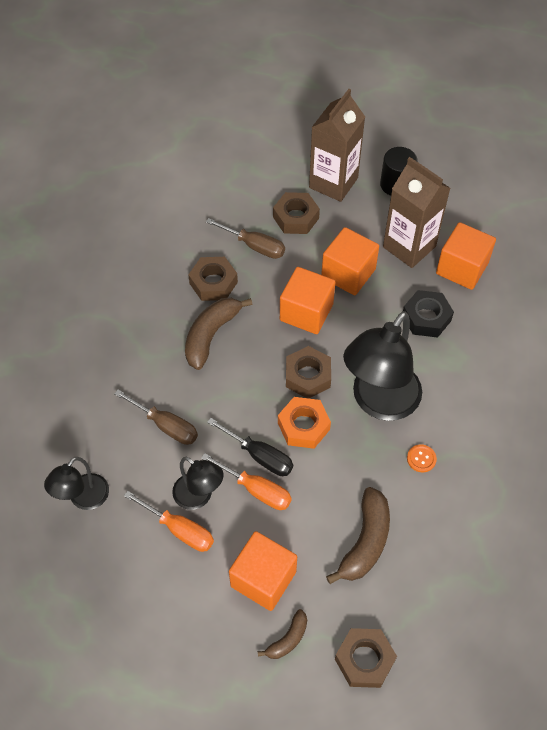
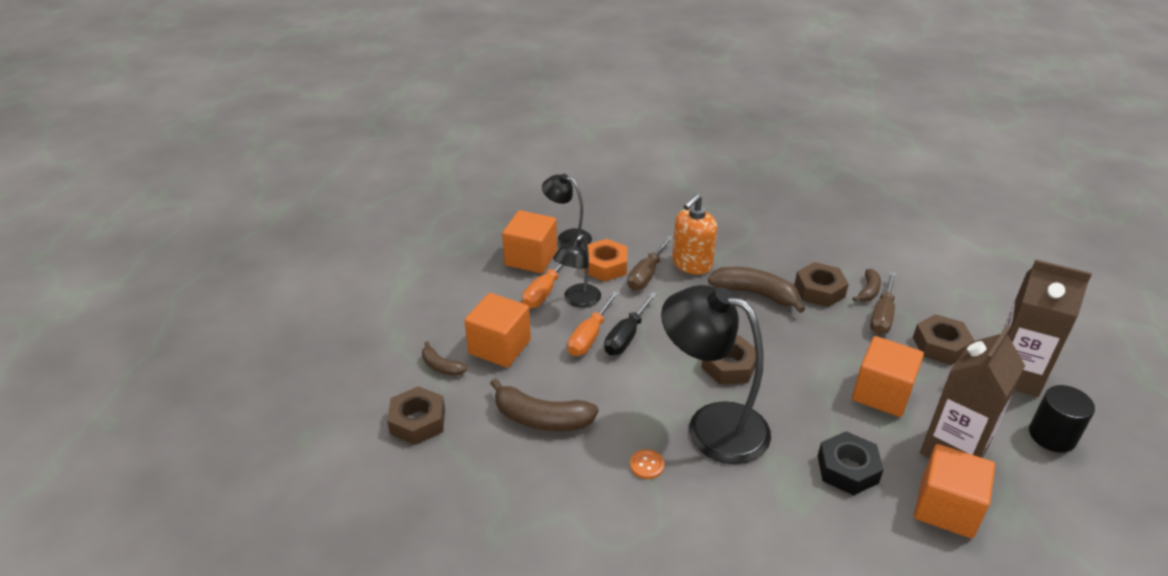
camera: 85 degrees right, 20 degrees down
orange nut [278,397,331,449] -> orange nut moved to [584,239,627,282]
orange cube [280,267,335,334] -> orange cube moved to [502,210,557,273]
none -> orange soap dispenser [672,194,717,275]
none -> brown banana [853,269,881,301]

